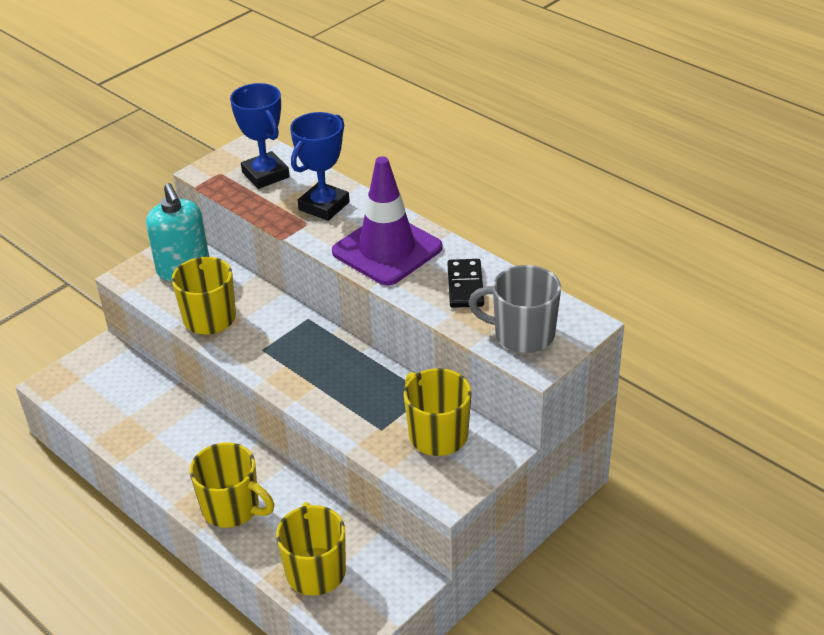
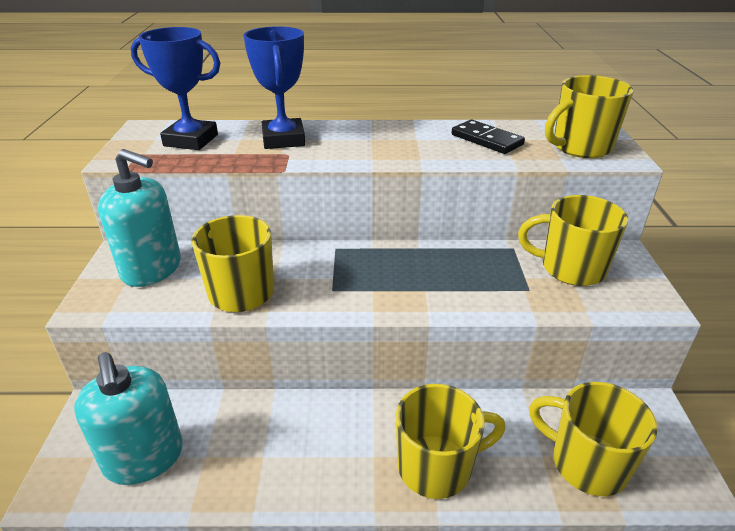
camera: 45 degrees left, 5 degrees down
purple traffic cone [332,156,443,285] -> none
grey mug [468,265,561,353] -> yellow mug [545,75,634,158]
none -> turquoise soap dispenser [74,352,183,485]

